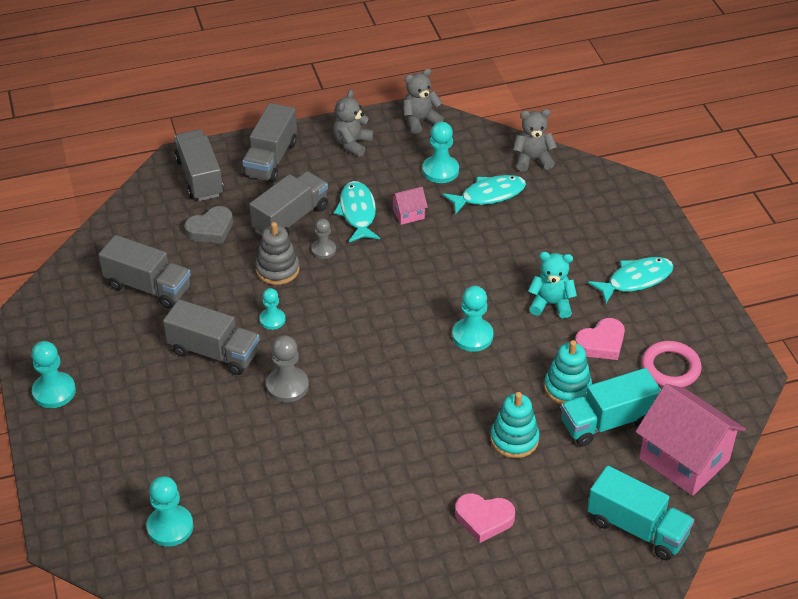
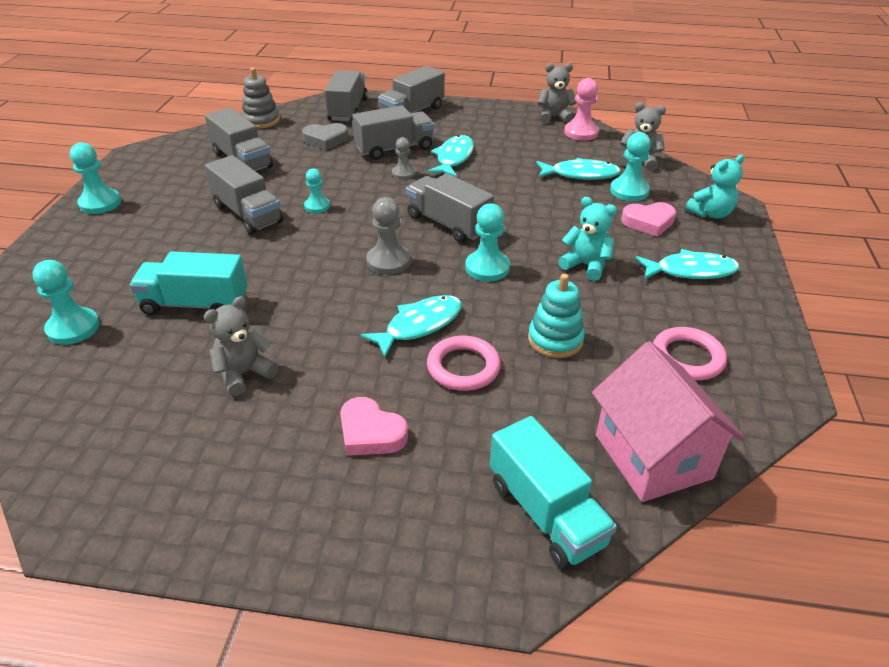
camera: 25 degrees right, 5 degrees down
grey stacking toy [255,222,299,285] -> grey stacking toy moved to [242,68,280,129]
grey pawn [266,335,309,403] -> grey pawn moved to [366,197,411,275]
grey teddy bear [333,90,373,157] -> grey teddy bear moved to [204,296,278,396]
pink house [390,187,428,225] -> none
turquoise pawn [422,122,459,183] -> turquoise pawn moved to [610,132,651,201]
turquoise stacking toy [490,392,540,458] -> pink ring [427,336,501,391]
turquoise truck [561,368,661,446] -> turquoise truck moved to [130,251,247,315]
pink heart [575,318,625,360] -> pink heart moved to [621,202,676,237]
none -> turquoise fish [360,295,462,357]
none -> grey truck [406,174,494,242]
none -> pink pawn [564,78,599,141]
none -> turquoise teddy bear [685,155,744,218]

